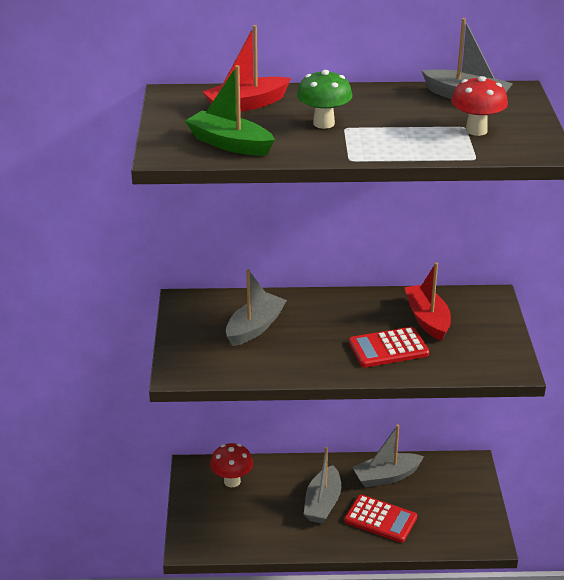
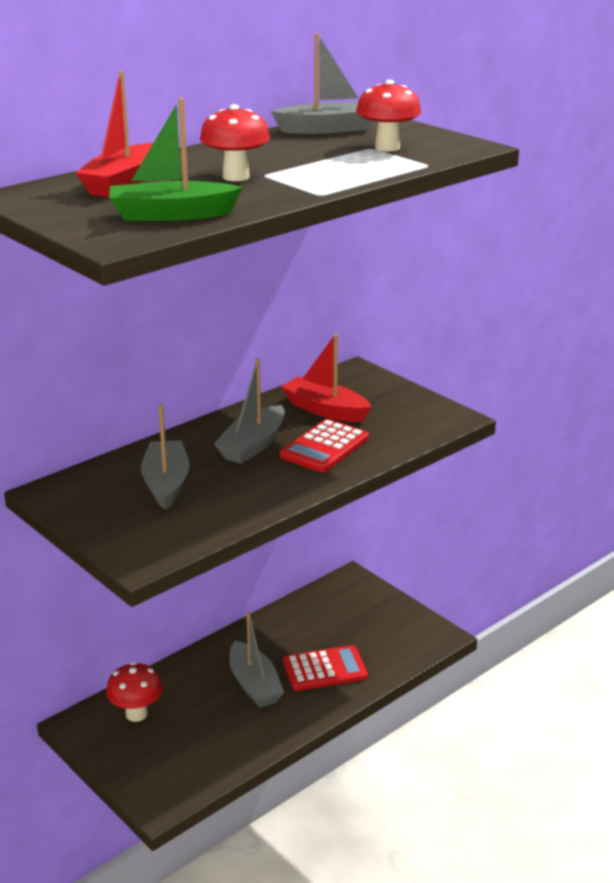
camera: 40 degrees left, 5 degrees down
green mushroom [297,70,352,129] -> red mushroom [200,104,270,181]
grey boat [352,424,424,488] -> grey boat moved to [214,358,285,464]

